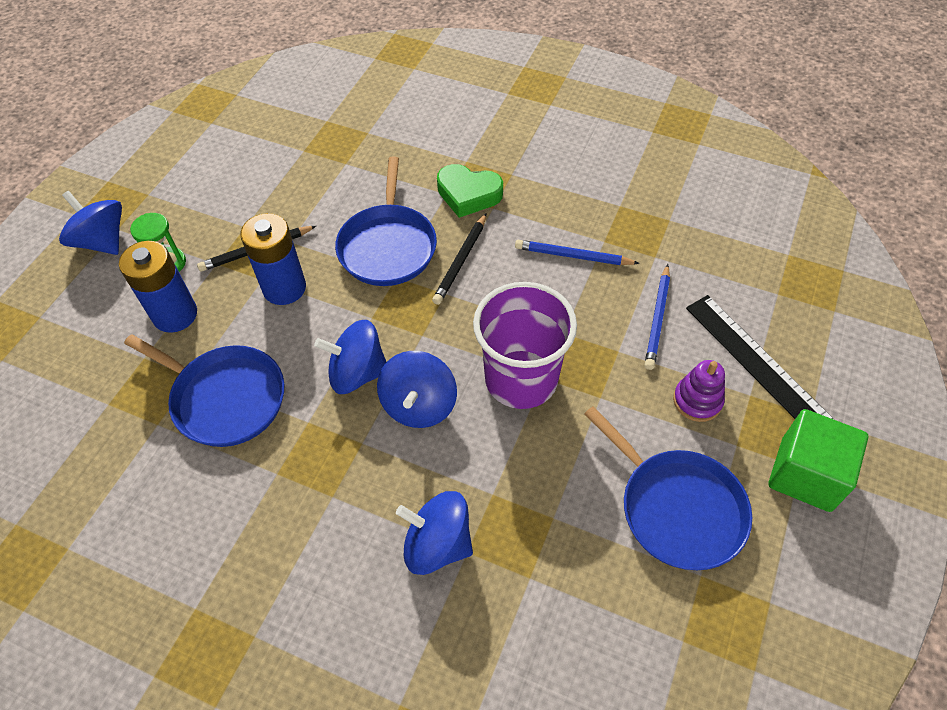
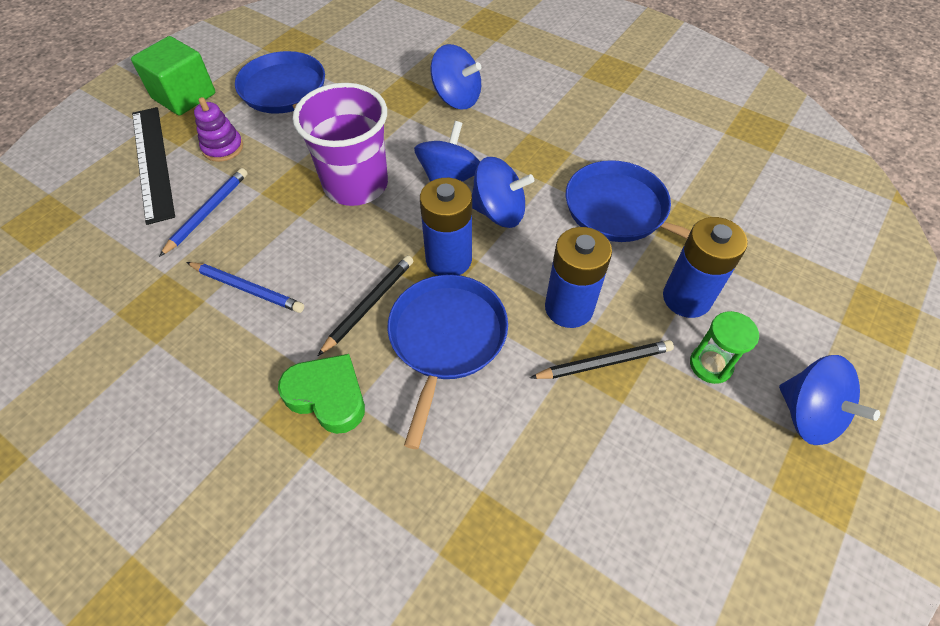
camera: 170 degrees left, 0 degrees up
none -> blue battery [420,178,472,275]

